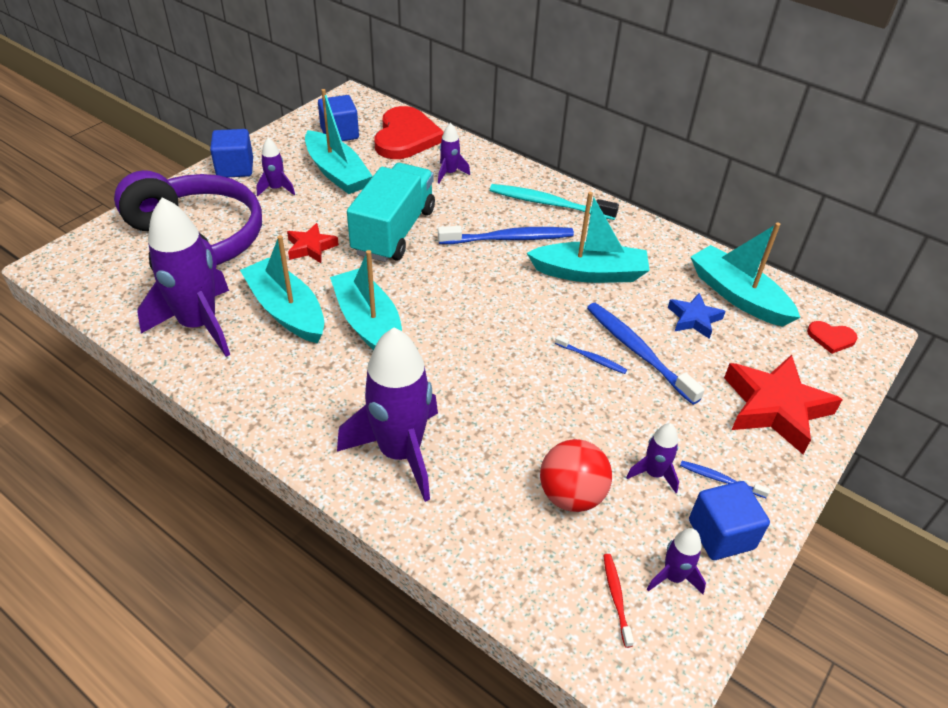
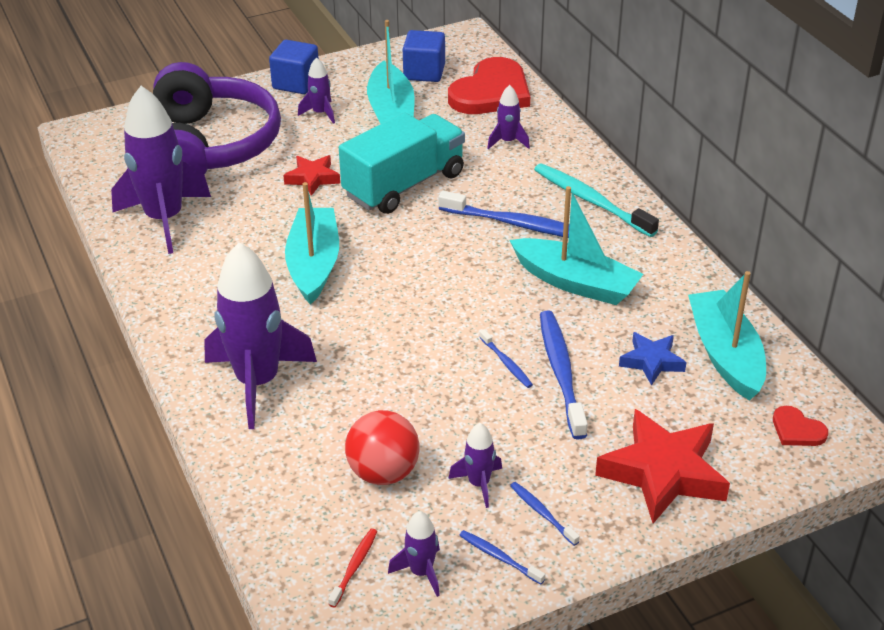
camera: 30 degrees right, 5 degrees down
turquoise boat [240,235,324,343] -> none
blue cube [689,481,770,560] -> blue toothbrush [459,530,545,585]

